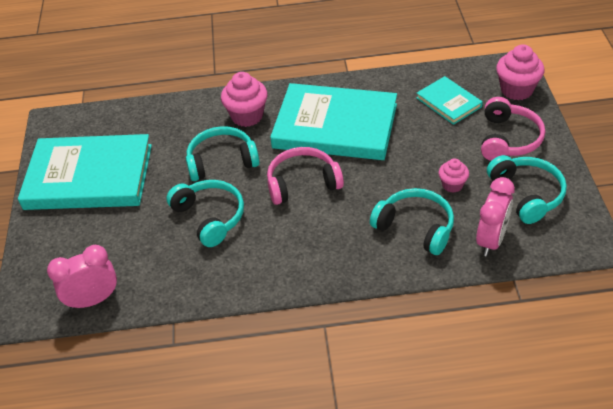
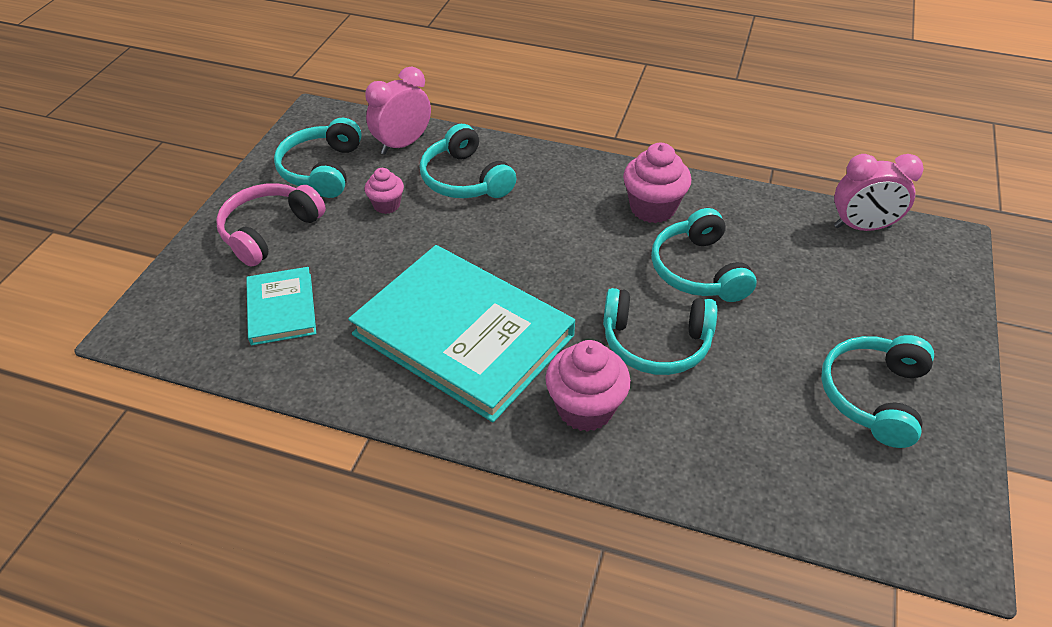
camera: 160 degrees left, 0 degrees up
turquoise book [18,134,152,210] -> turquoise headphones [821,335,934,448]
pink headphones [267,147,344,205] -> none
pink cupcake [496,44,544,100] -> pink cupcake moved to [623,143,691,223]

